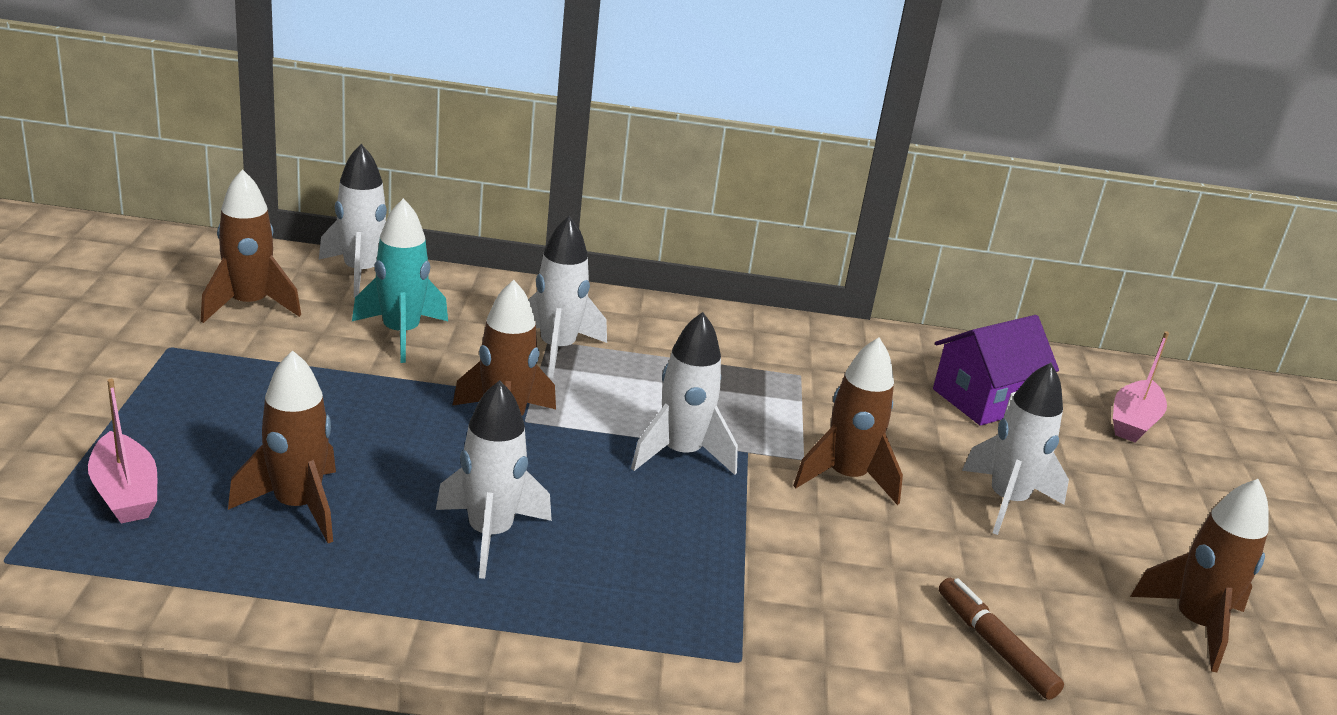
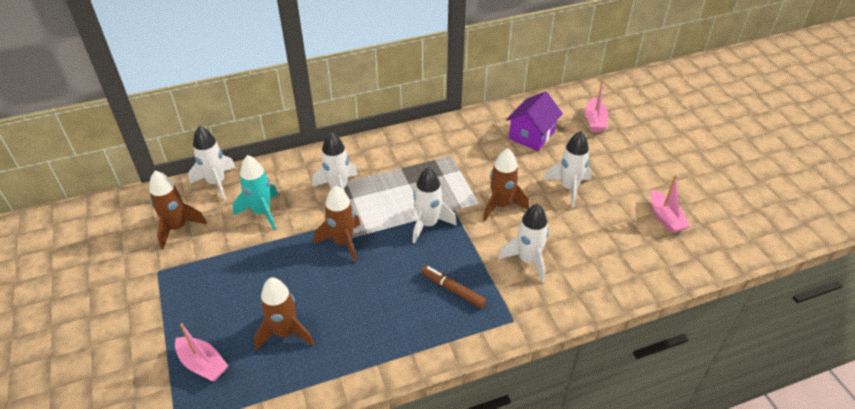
camera: 20 degrees left, 15 degrees up
white rocket [436,380,552,579] -> white rocket moved to [498,204,549,283]
brown marker [939,578,1064,700] -> brown marker moved to [421,266,486,308]
brown rocket [1130,479,1269,672] -> pink boat [650,175,690,233]

